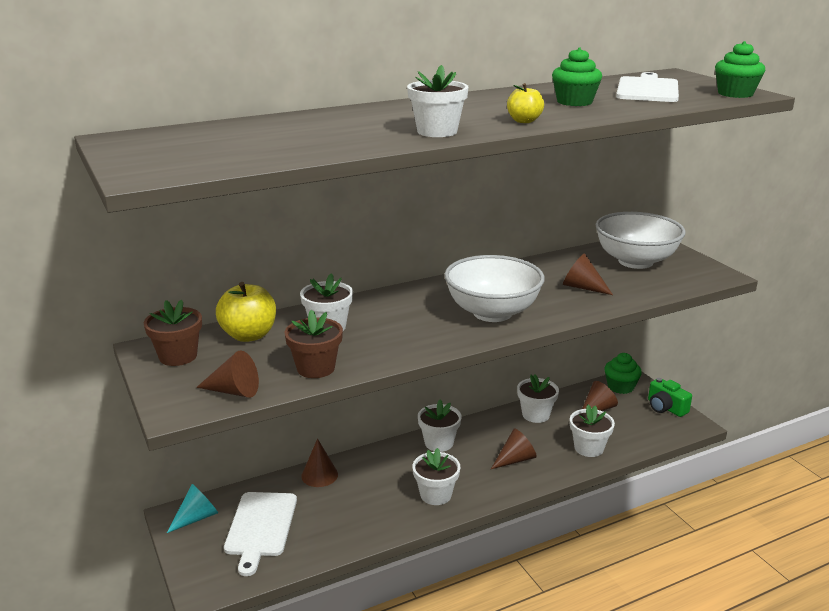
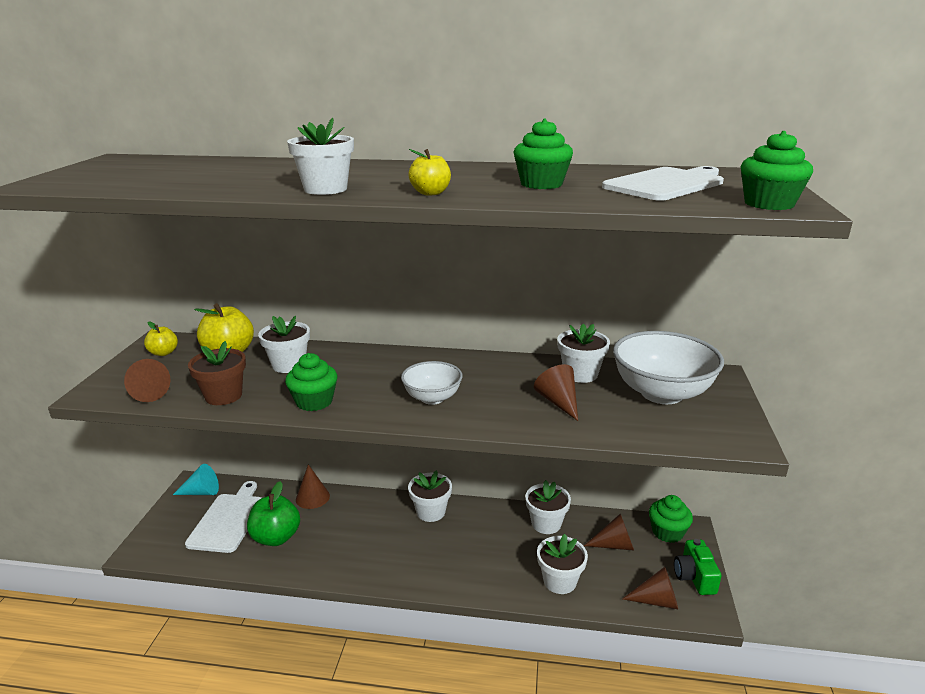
camera: 35 degrees right, 0 degrees up
brown flower pot [144,300,202,366] -> yellow apple [144,322,178,356]
white cutting board [224,492,297,576] -> white cutting board turned 150 degrees clockwise [185,481,262,553]
white flower pot [412,448,460,505] -> white flower pot moved to [557,324,610,383]
white bowl [444,255,545,322] -> white bowl [401,361,463,405], size x0.58
brown cone [491,429,537,469] -> brown cone moved to [622,567,678,609]
none -> green apple [247,481,300,546]
none -> green cupcake [285,353,337,411]

